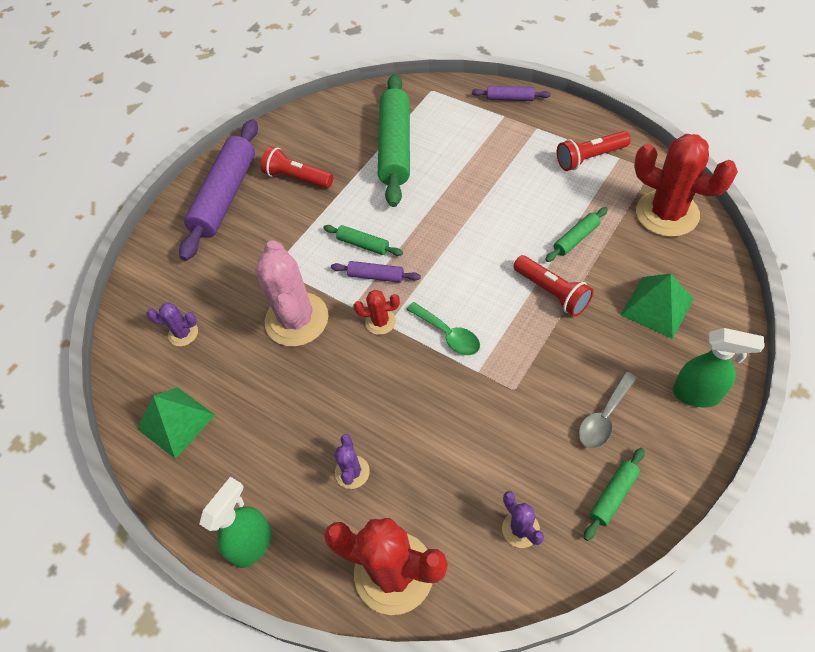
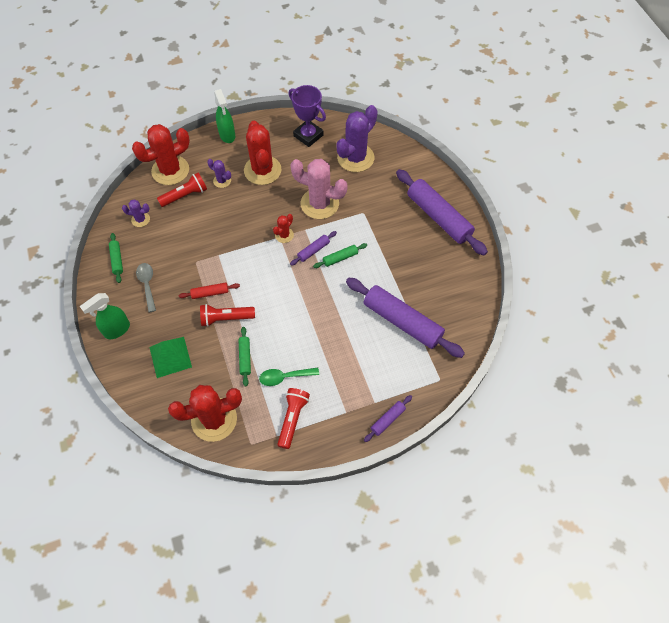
camera: 120 degrees right, 5 degrees up
green pyramid [137,387,215,459] -> purple trophy [289,85,326,147]
purple cactus [147,303,198,346] -> purple cactus [337,105,378,172], size x2.11
red flashlight [261,146,333,188] -> red flashlight moved to [157,173,207,207]
green rolling pin [378,74,410,207] -> purple rolling pin [346,278,465,358]
green spoon [406,302,480,355] -> green spoon moved to [259,368,319,386]
none -> red rolling pin [179,283,240,299]
none -> red cactus [244,121,282,185]

